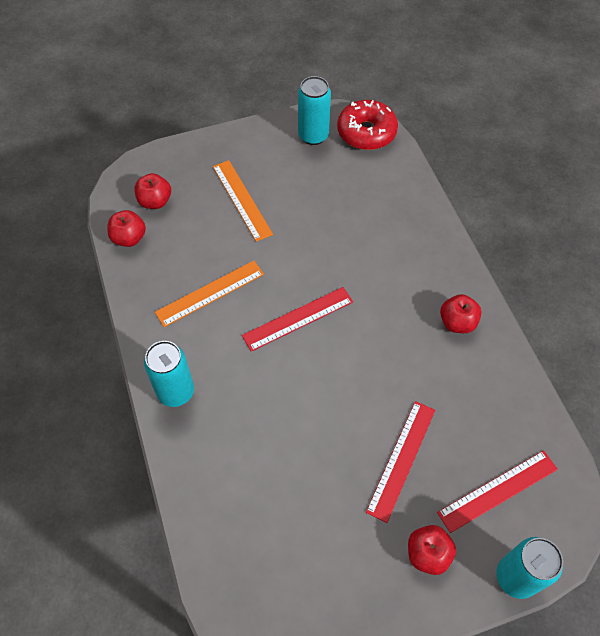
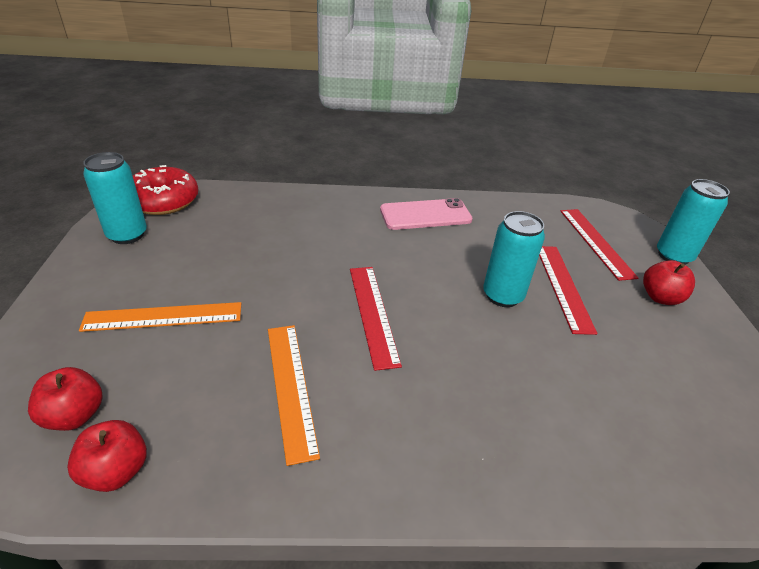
camera: 75 degrees left, 20 degrees down
turquoise can [144,341,194,407] -> turquoise can moved to [483,211,545,307]
red ruler [366,401,435,523] -> red ruler turned 45 degrees clockwise [539,246,598,335]
red apple [440,294,481,333] -> pink phone [380,198,473,230]

